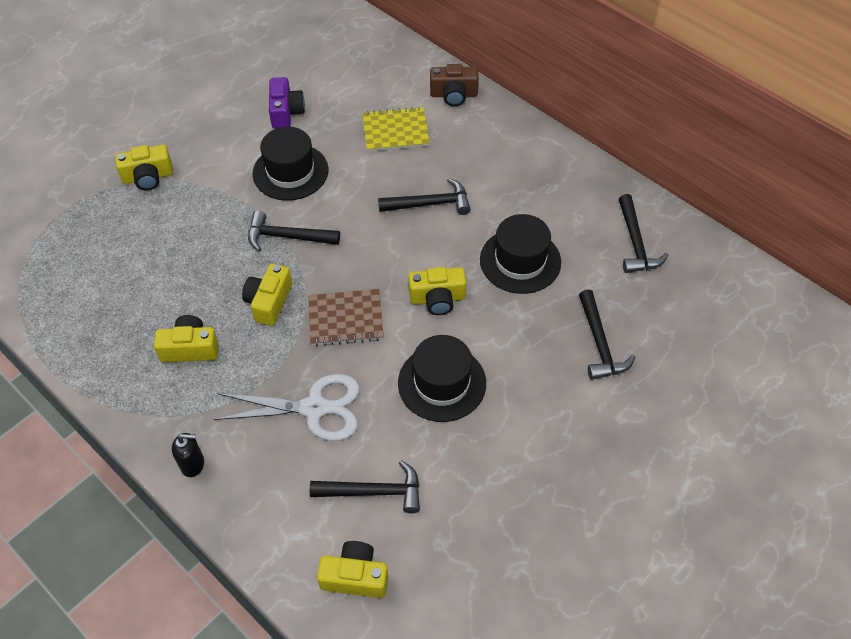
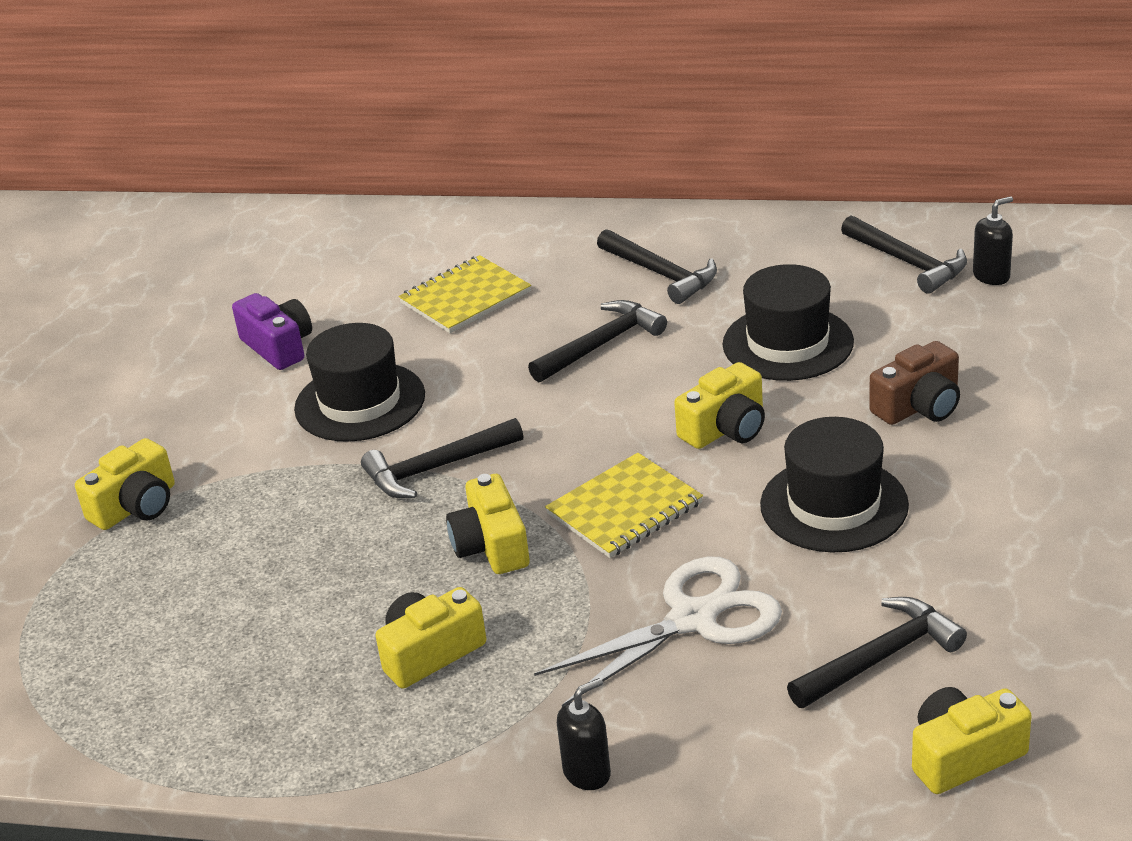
camera: 30 degrees left, 20 degrees down
brown notebook [308,289,384,346] -> yellow notebook [545,453,703,558]
brown camera [430,64,479,106] -> brown camera moved to [869,341,960,425]
black hammer [579,289,635,380] -> black hammer moved to [597,229,717,304]
none -> black soap dispenser [973,196,1013,285]

